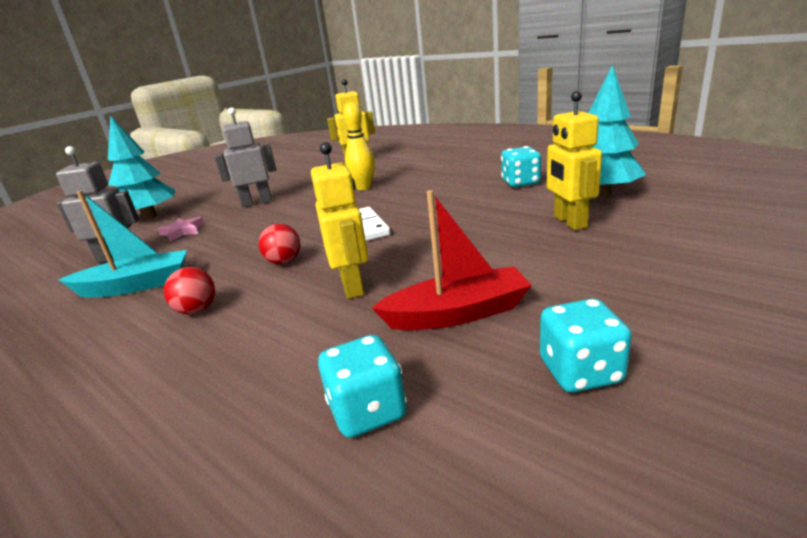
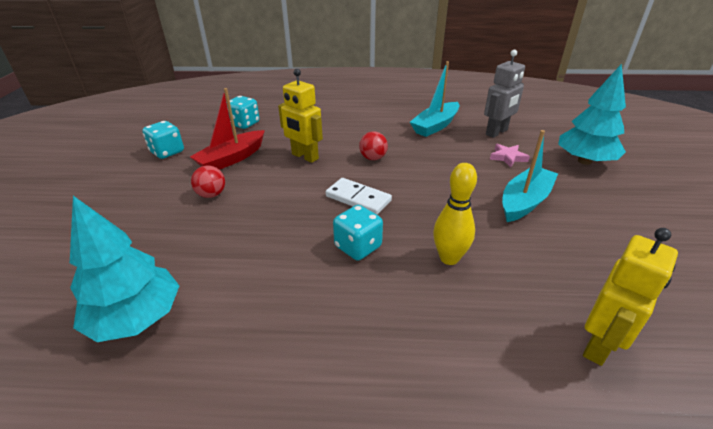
camera: 140 degrees right, 10 degrees up
red ball [164,267,215,314] -> red ball moved to [191,166,225,198]
grey robot [215,107,276,207] -> turquoise boat [502,130,558,222]
turquoise dice [501,146,541,187] -> turquoise dice moved to [333,205,383,260]
yellow robot [547,91,602,230] -> none

